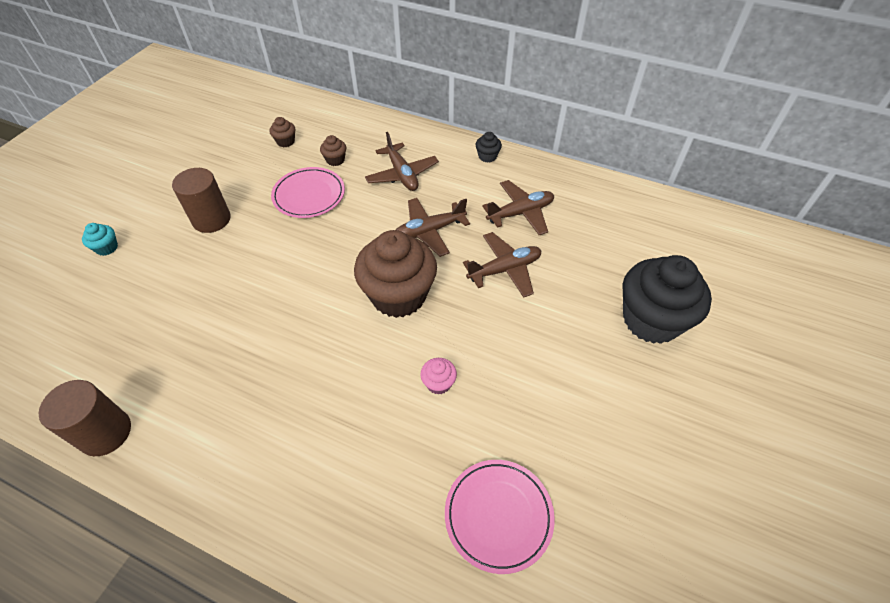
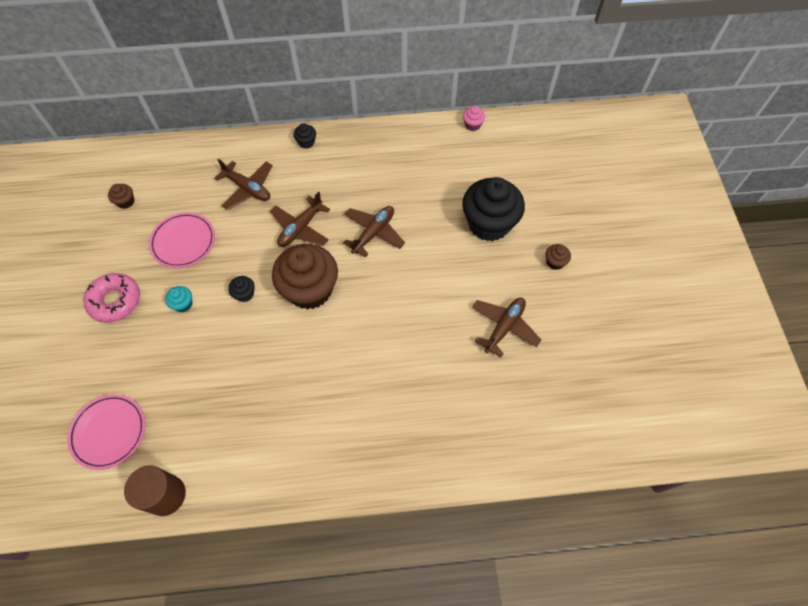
camera: 30 degrees left, 10 degrees up
turquoise cupcake [82,223,118,256] -> turquoise cupcake moved to [165,286,192,312]
brown cylinder [172,168,231,233] -> pink donut [83,273,140,323]
brown cupcake [320,135,346,166] -> brown cupcake moved to [546,244,571,270]
pink cupcake [420,358,457,395] -> pink cupcake moved to [463,106,485,131]
pink plate [445,460,555,574] -> pink plate moved to [67,394,145,470]
brown plane [482,180,554,235] -> brown plane moved to [472,298,541,358]
none -> black cupcake [228,276,255,302]

